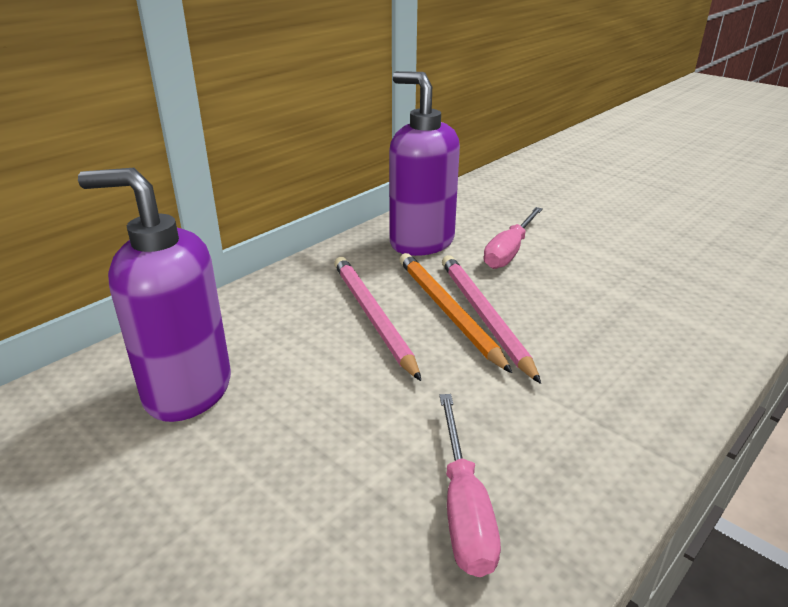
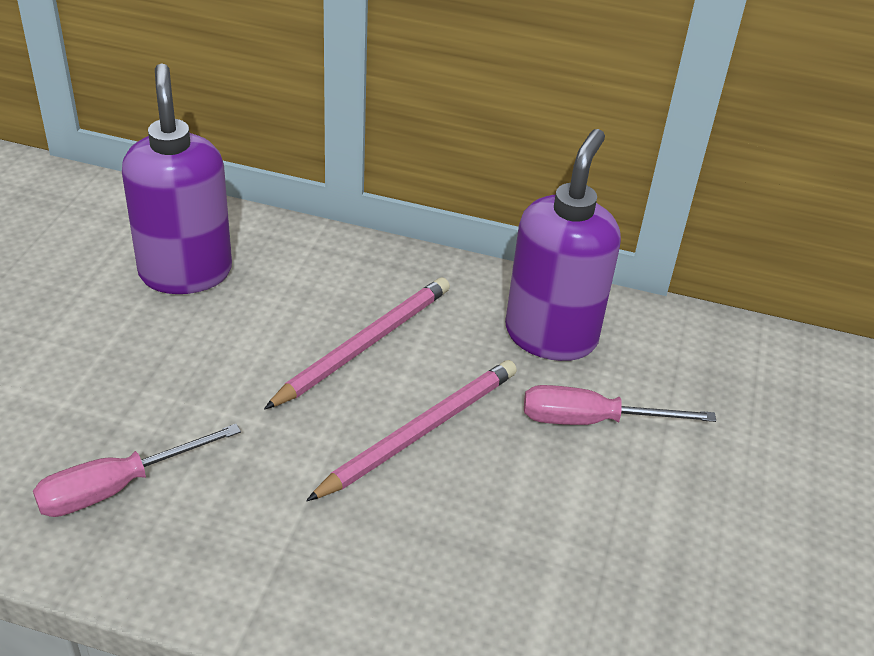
camera: 60 degrees right, 10 degrees up
orange pencil [399,253,512,373] -> none

